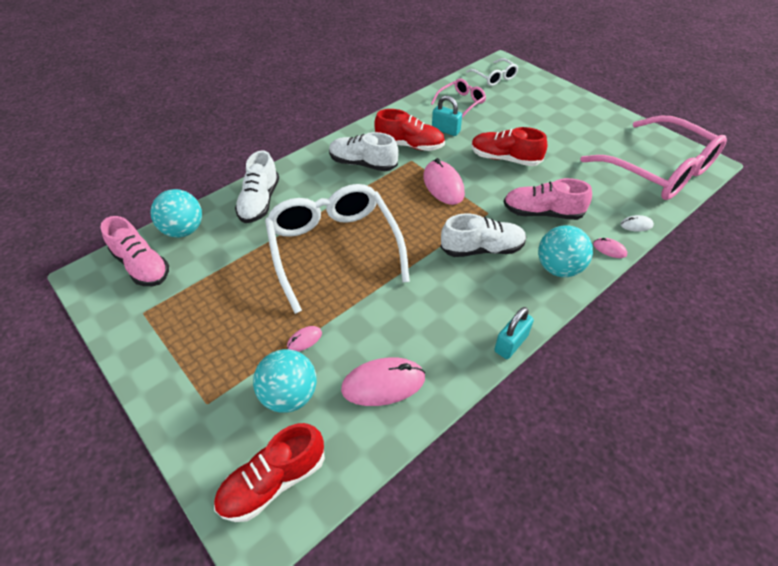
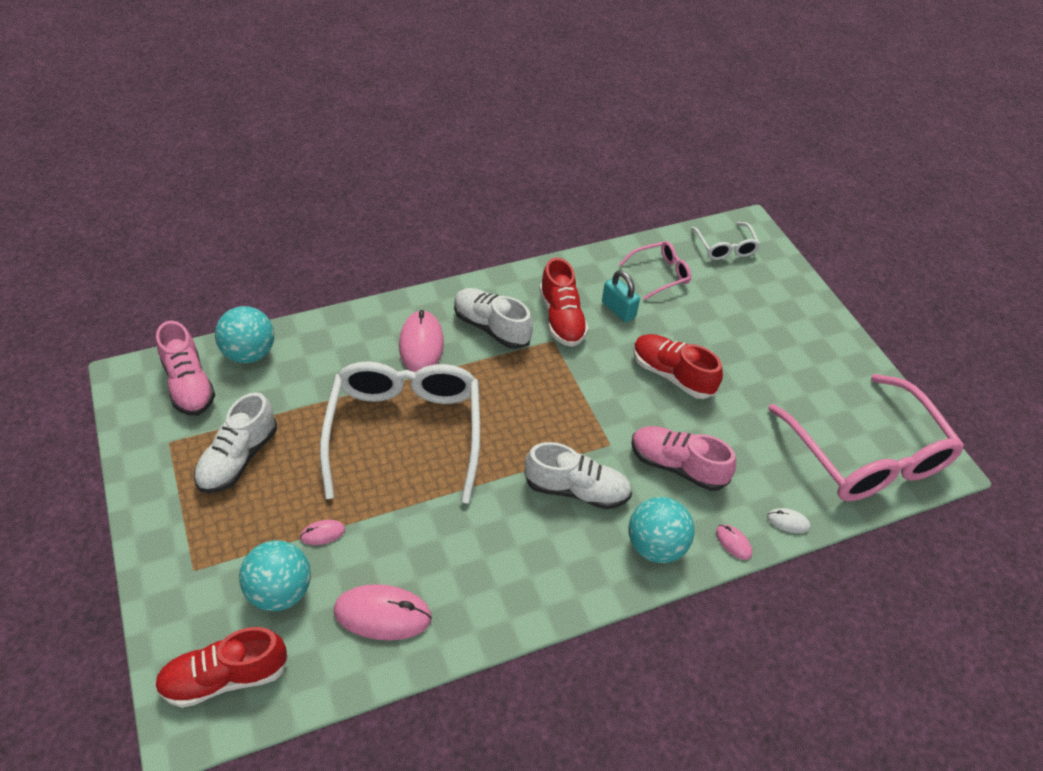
camera: 15 degrees right, 0 degrees up
white shoe [235,150,279,223] -> white shoe moved to [194,392,277,493]
red shoe [375,109,445,151] -> red shoe turned 45 degrees clockwise [539,258,589,347]
pink mouse [423,158,465,205] -> pink mouse moved to [399,310,444,372]
turquoise padlock [494,307,534,359] -> none

